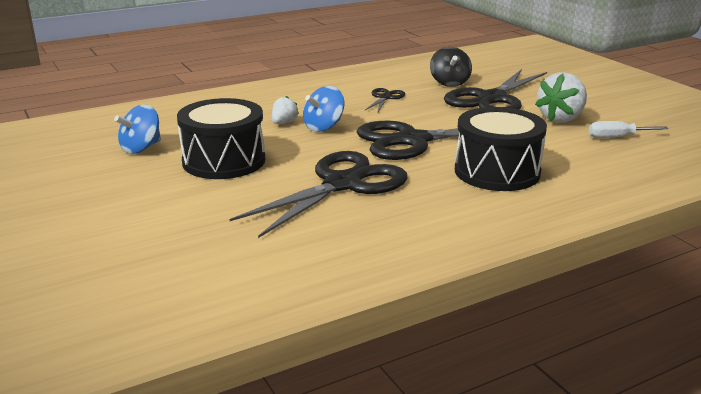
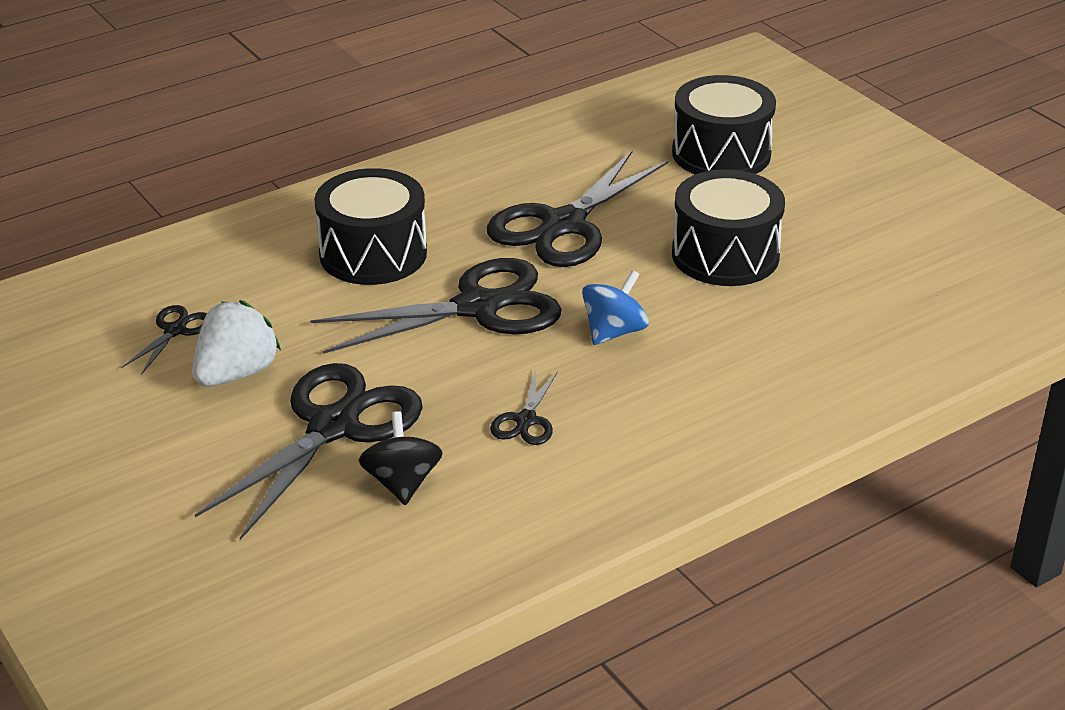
camera: 175 degrees right, 10 degrees up
blue spinning top [114,104,161,154] -> none
white strawberry [272,96,299,124] -> none
white screwdriver [589,121,668,138] -> black scissors [122,305,207,375]
none -> black drum [672,75,776,174]

